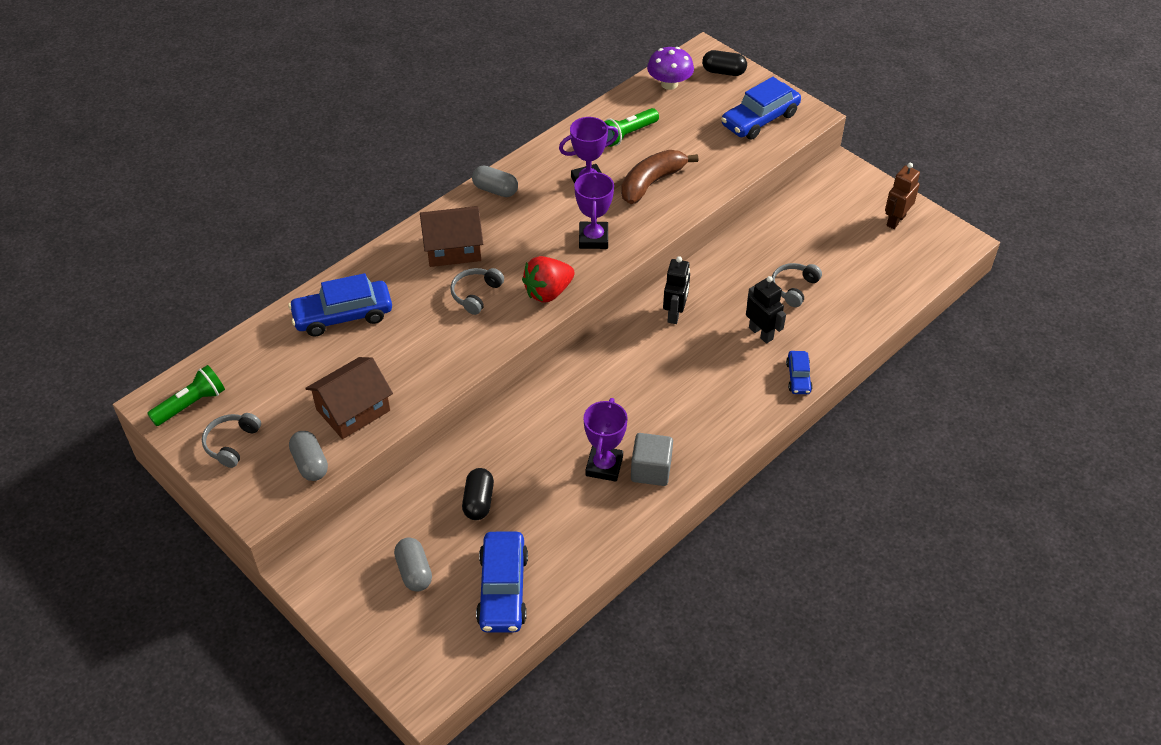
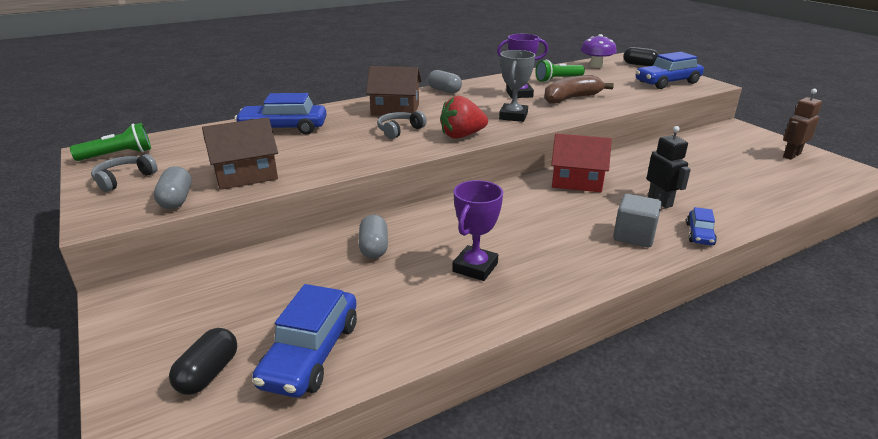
camera: 15 degrees right, 20 degrees down
grey capsule [394,537,432,592] -> grey capsule moved to [359,215,388,259]
black capsule [462,468,494,520] -> black capsule moved to [169,328,237,395]
purple trophy [574,171,614,249] -> grey trophy [499,50,535,122]
grey cube [631,433,673,486] -> grey cube moved to [613,194,662,247]
black robot [663,256,690,324] -> red house [551,134,612,192]
grey headphones [772,263,822,307] -> none

